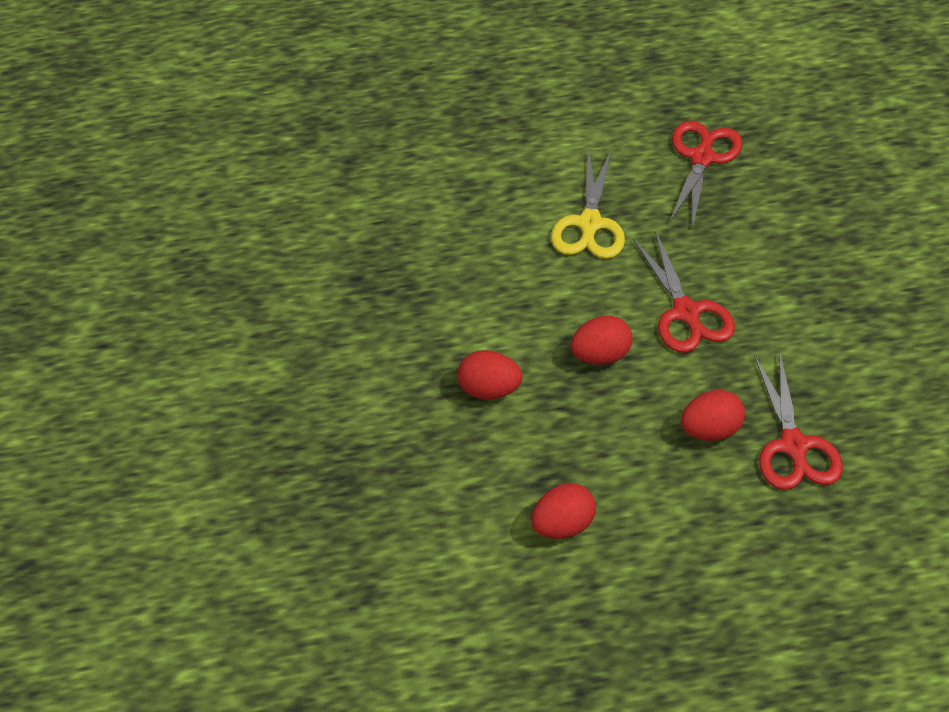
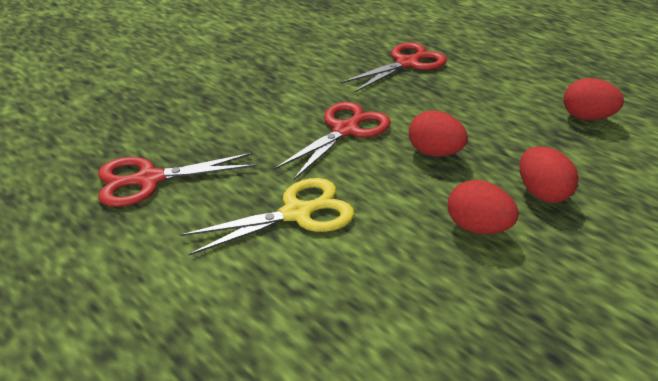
camera: 125 degrees left, 15 degrees down
red egg [681,390,745,441] -> red egg moved to [448,180,519,234]

